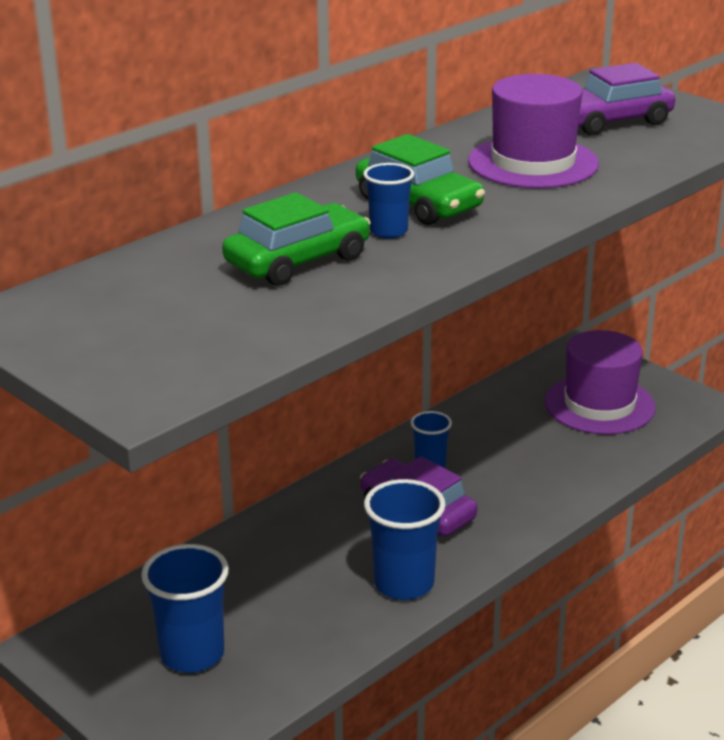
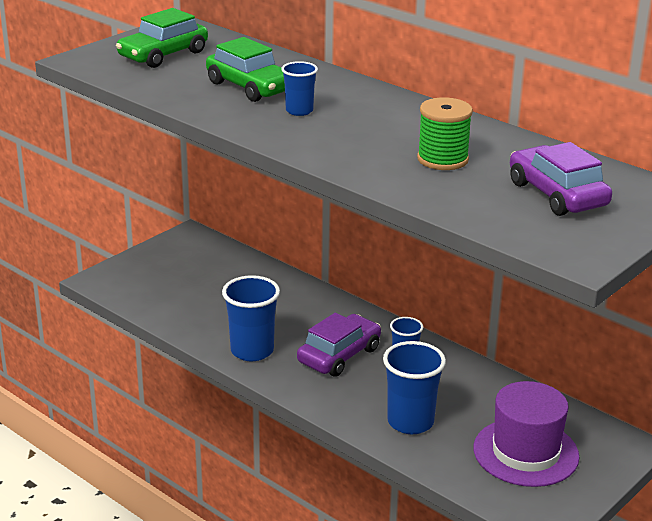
camera: 85 degrees right, 0 degrees up
blue cup [141,544,229,673] -> blue cup moved to [383,341,446,434]
green car [356,134,485,225] -> green car moved to [116,8,208,68]
purple hat [468,74,599,188] -> green spool [417,97,473,170]

